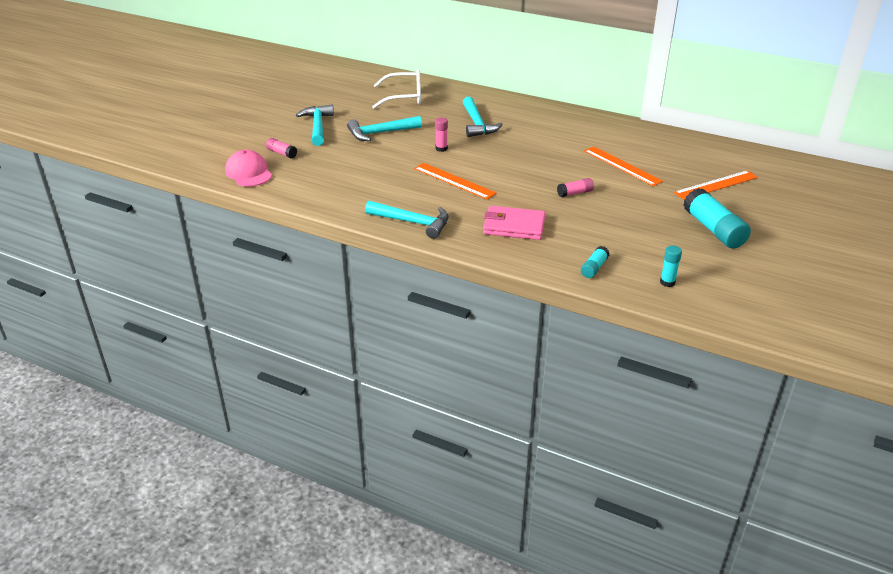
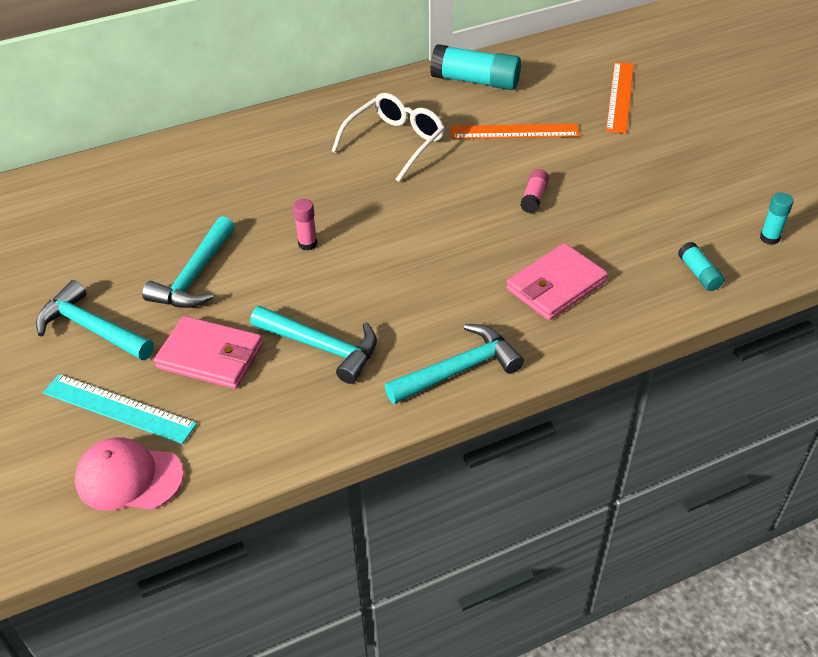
camera: 50 degrees left, 10 degrees up
pink glue stick [266,138,297,158] -> turquoise ruler [43,374,197,444]
white glasses [372,69,421,109] -> white glasses moved to [332,93,445,182]
orange ruler [414,163,496,199] -> none
turquoise hammer [463,97,503,137] -> turquoise hammer moved to [250,306,377,384]
turquoise glue stick [683,188,751,248] -> turquoise glue stick moved to [430,44,521,90]
none -> pink wallet [154,316,263,389]

